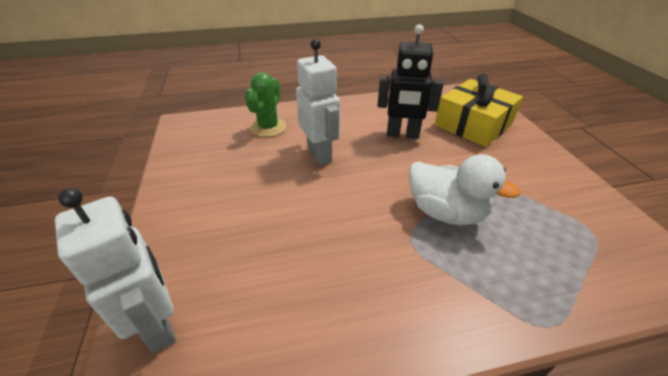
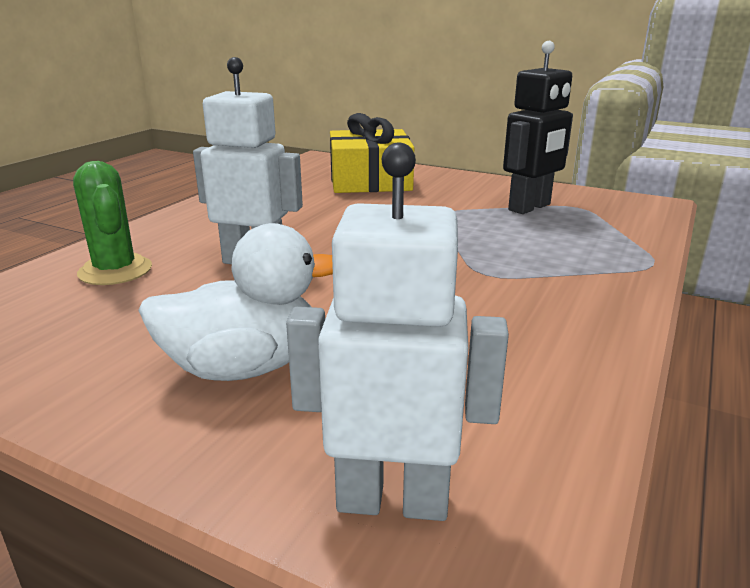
camera: 50 degrees left, 15 degrees down
black robot [377,24,444,139] -> black robot moved to [503,41,573,214]
white duck [408,154,521,225] -> white duck moved to [138,223,333,381]

